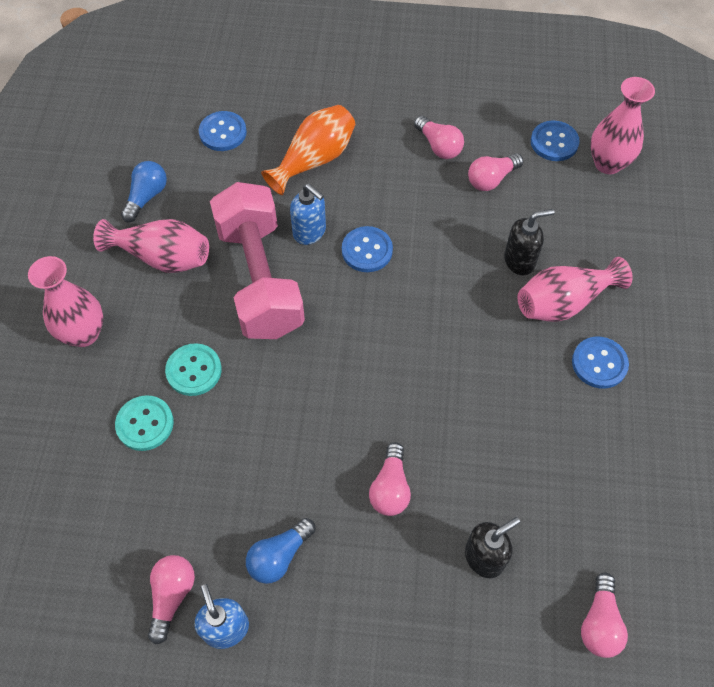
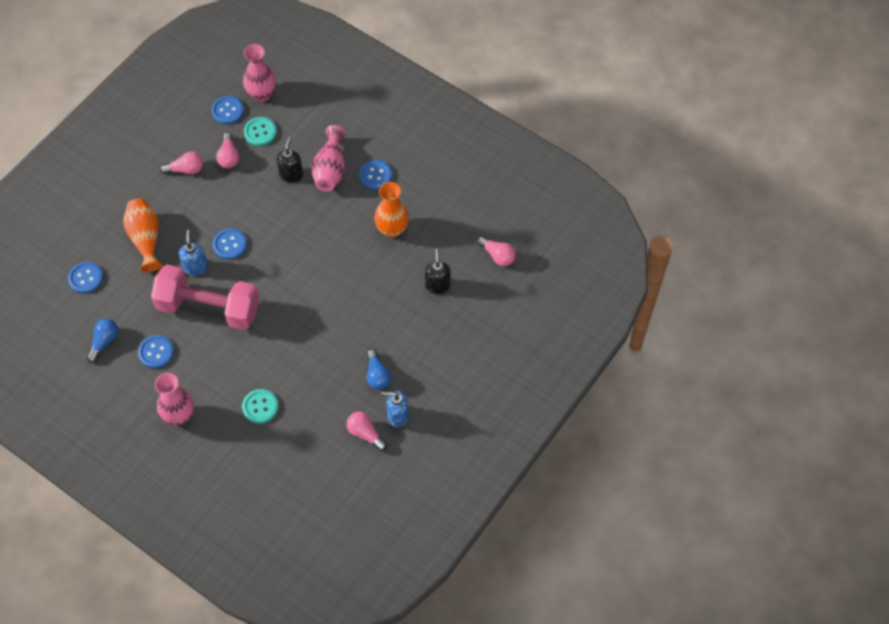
camera: 60 degrees left, 0 degrees up
pink vase [93,219,209,273] -> blue button [138,335,174,369]
blue light bulb [121,161,167,222] -> blue light bulb turned 60 degrees clockwise [86,318,118,363]
turquoise button [165,343,222,396] -> turquoise button moved to [244,117,277,146]
blue soap dispenser [290,184,326,245] -> blue soap dispenser turned 75 degrees counterclockwise [179,230,208,276]
pink light bulb [369,442,411,516] -> none
none -> orange vase [374,182,409,238]

